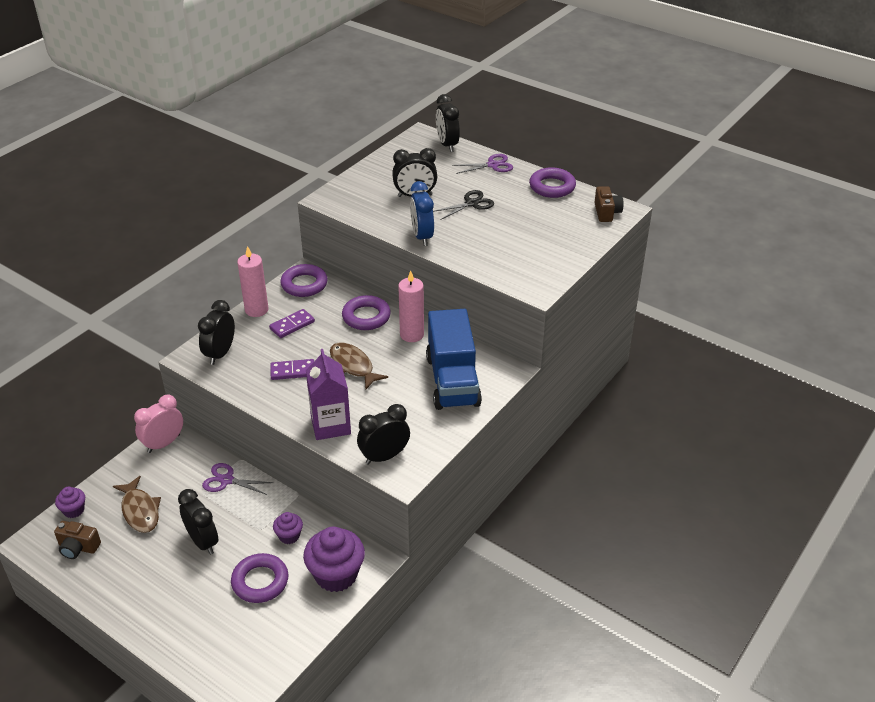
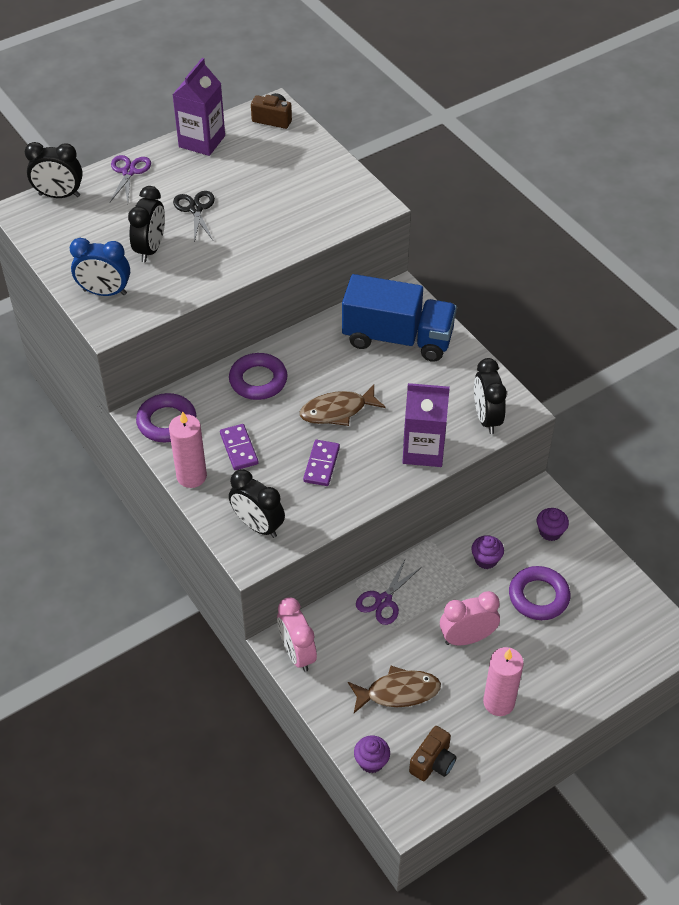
camera: 70 degrees left, 10 degrees up
black clock [178,489,218,555] -> pink clock [440,591,500,645]
purple cupcake [303,527,365,592] -> purple cupcake [537,508,569,541], size x0.51
pink candle [398,270,424,342] -> pink candle moved to [483,647,524,716]
blue clock [410,181,434,246] -> blue clock moved to [70,238,130,296]
purple ring [529,167,576,198] -> purple carton [172,58,225,156]

